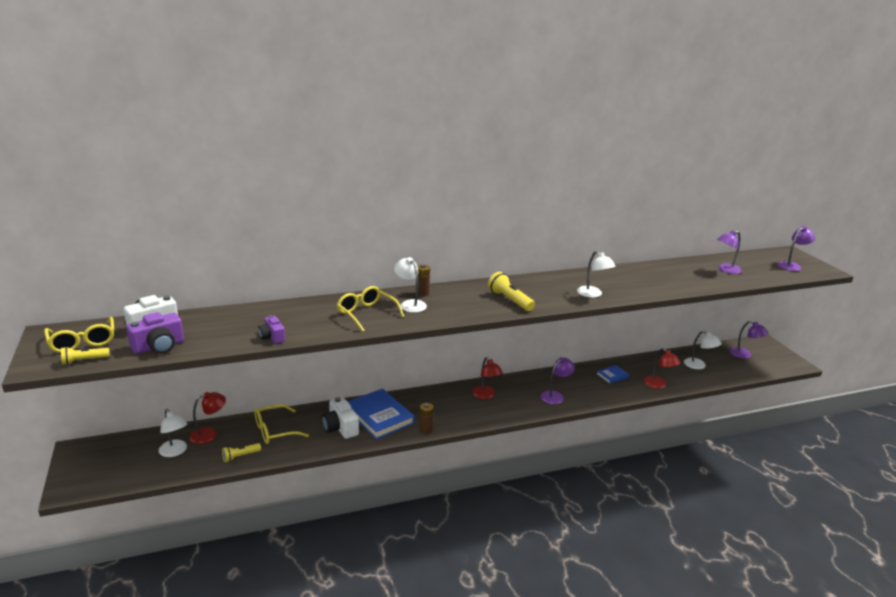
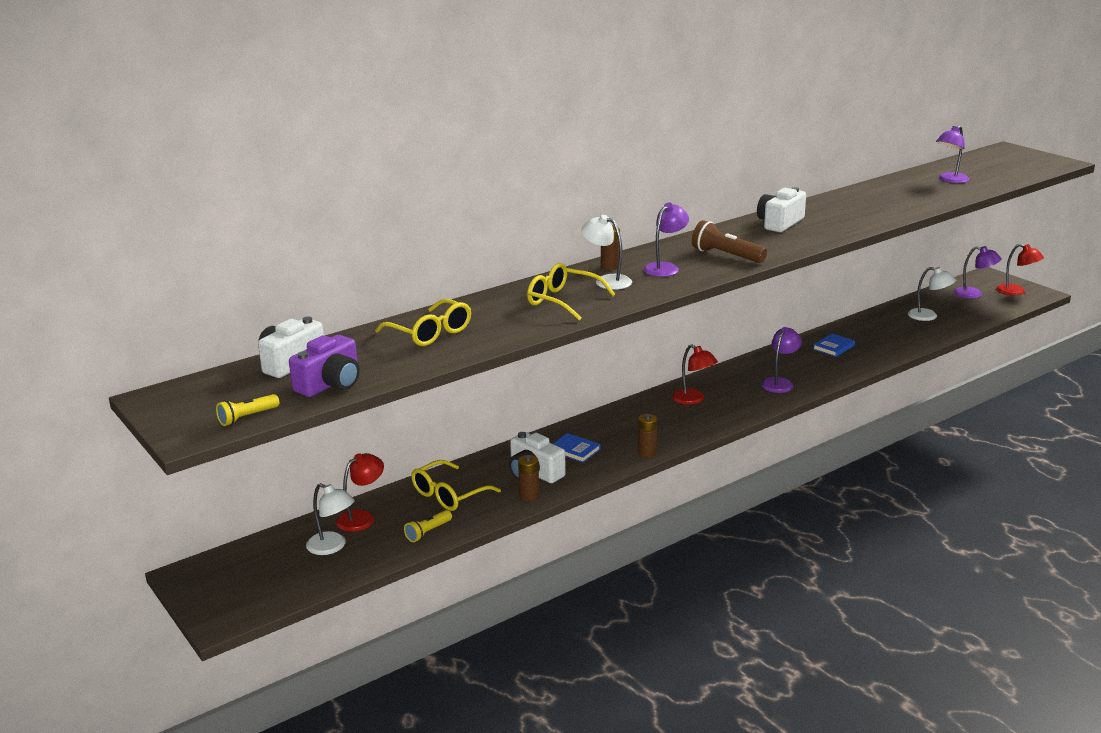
camera: 15 degrees left, 0 degrees up
yellow glasses [44,317,114,353] -> yellow glasses moved to [375,299,471,346]
purple camera [258,315,285,344] -> none
blue book [348,388,415,439] -> blue book [553,433,600,463], size x0.49
yellow flashlight [488,272,535,311] -> brown flashlight [692,220,767,263]
white lamp [577,251,616,298] -> none
red lamp [644,348,681,389] -> red lamp moved to [996,244,1044,295]
purple lamp [778,226,815,271] -> purple lamp moved to [643,202,689,277]
none -> brown battery [518,455,539,501]
none -> white camera [757,187,806,232]

